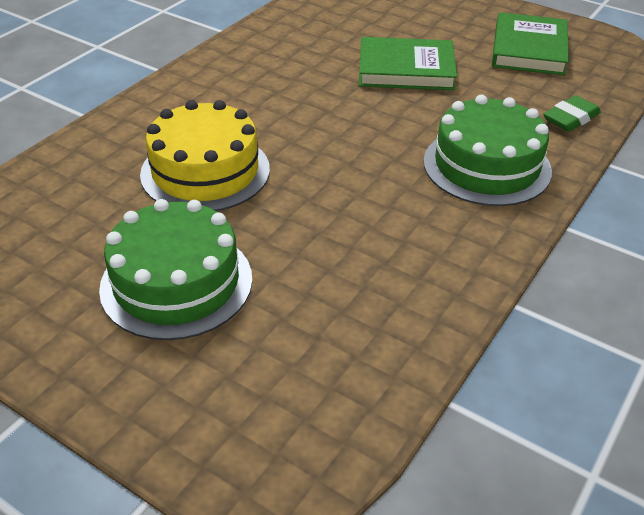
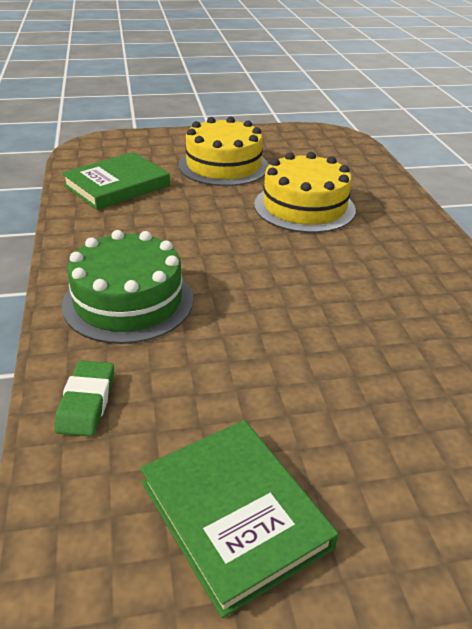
camera: 135 degrees right, 5 degrees down
green cake [99,199,252,340] -> yellow cake [179,117,269,186]
green book [359,37,457,90] -> green book moved to [61,152,170,210]

